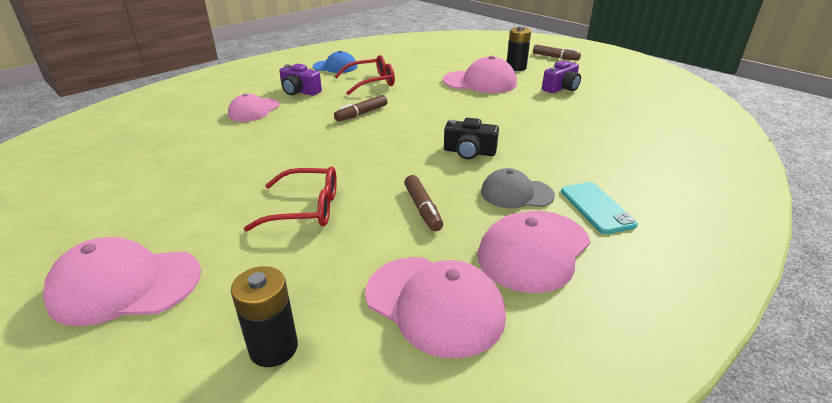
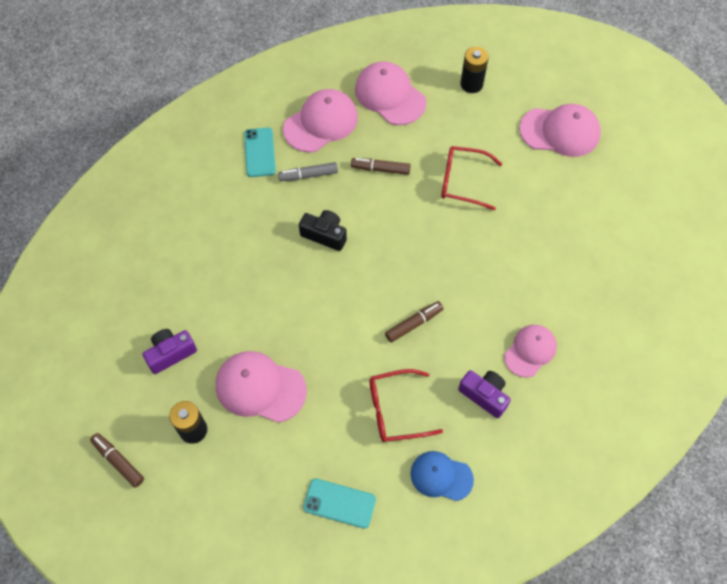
camera: 170 degrees left, 30 degrees up
brown marker [404,175,443,231] -> brown marker turned 75 degrees counterclockwise [351,158,411,175]
grey cap [481,168,555,208] -> grey marker [278,162,338,181]
none -> turquoise phone [303,478,376,529]

